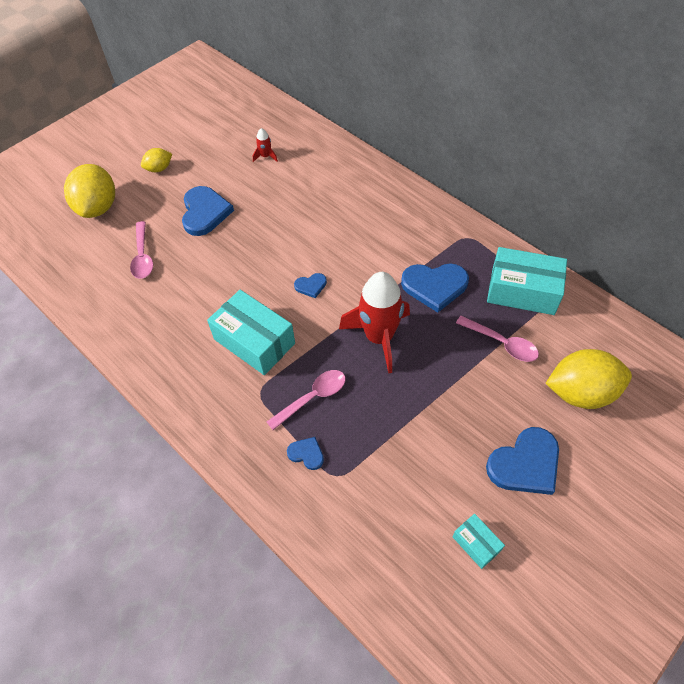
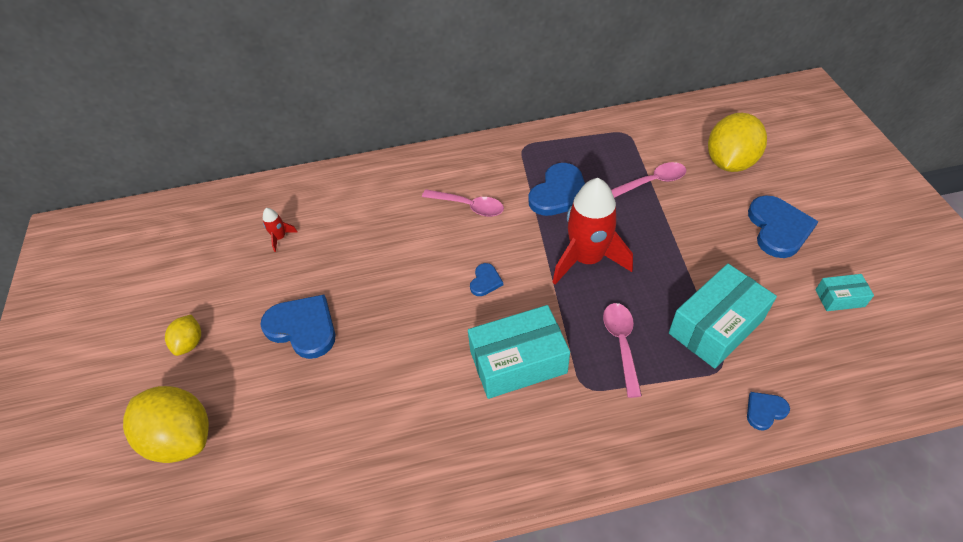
camera: 55 degrees left, 5 degrees down
pink spoon [130,221,153,279] -> pink spoon moved to [422,189,504,217]
blue heart [287,437,324,470] -> blue heart moved to [747,392,790,431]
turquoise box [487,247,567,315] -> turquoise box moved to [669,264,777,369]

